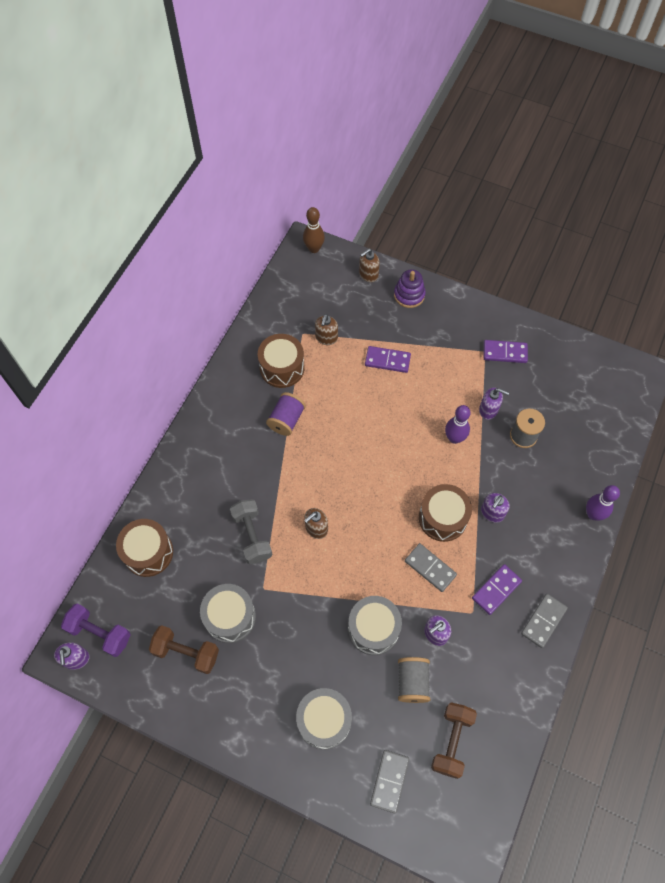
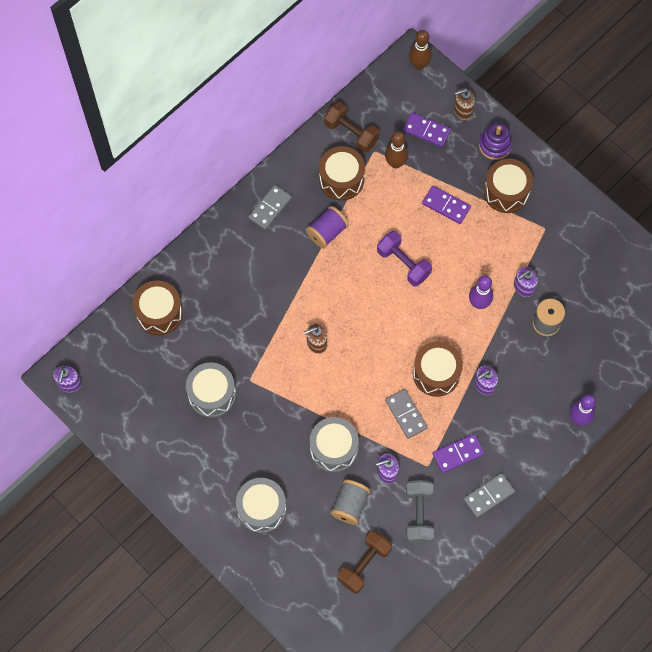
camera: 20 degrees right, 5 degrees up
purple dumbbell [61,604,131,657] -> purple dumbbell moved to [377,231,432,286]
brown dumbbell [149,625,219,674] -> brown dumbbell moved to [324,102,380,153]
grey dumbbell [230,499,273,564] -> grey dumbbell moved to [406,480,434,544]
brown soap dispenser [315,314,338,345] -> brown bowling pin [385,131,408,169]
grey domino [370,750,409,813] -> grey domino moved to [248,185,292,230]
purple soap dispenser [479,388,509,420] -> purple soap dispenser turned 105 degrees clockwise [514,267,538,297]
purple domino [484,340,528,363] -> purple domino moved to [403,112,451,147]
none -> brown drum [484,159,533,213]

